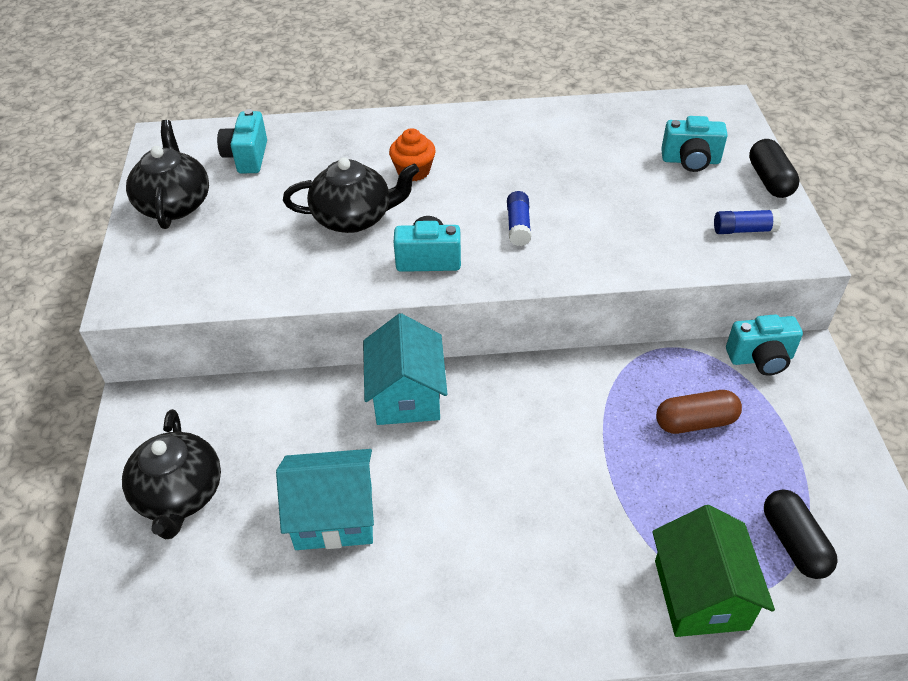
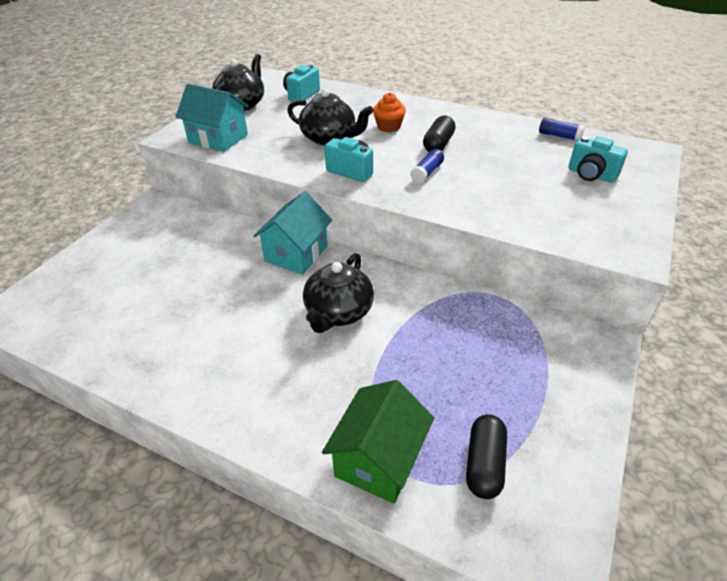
camera: 30 degrees right, 5 degrees down
black teapot [122,409,221,539] -> black teapot moved to [303,253,374,333]
turquoise house [276,449,374,550] -> turquoise house moved to [176,84,249,152]
brown capsule [656,390,742,434] -> none
blue glue stick [714,209,781,234] -> blue glue stick moved to [539,118,585,141]
turquoise camera [726,314,803,375] -> none
black capsule [749,139,800,198] -> black capsule moved to [423,116,456,152]

